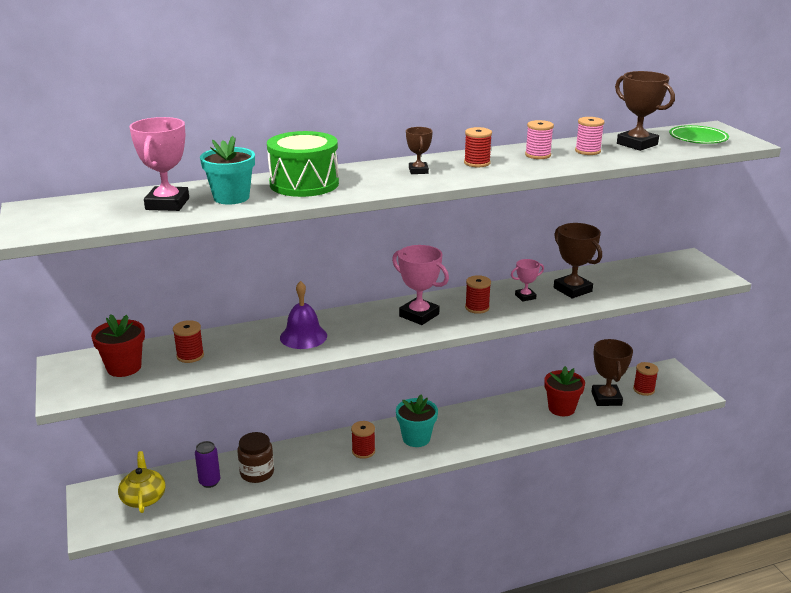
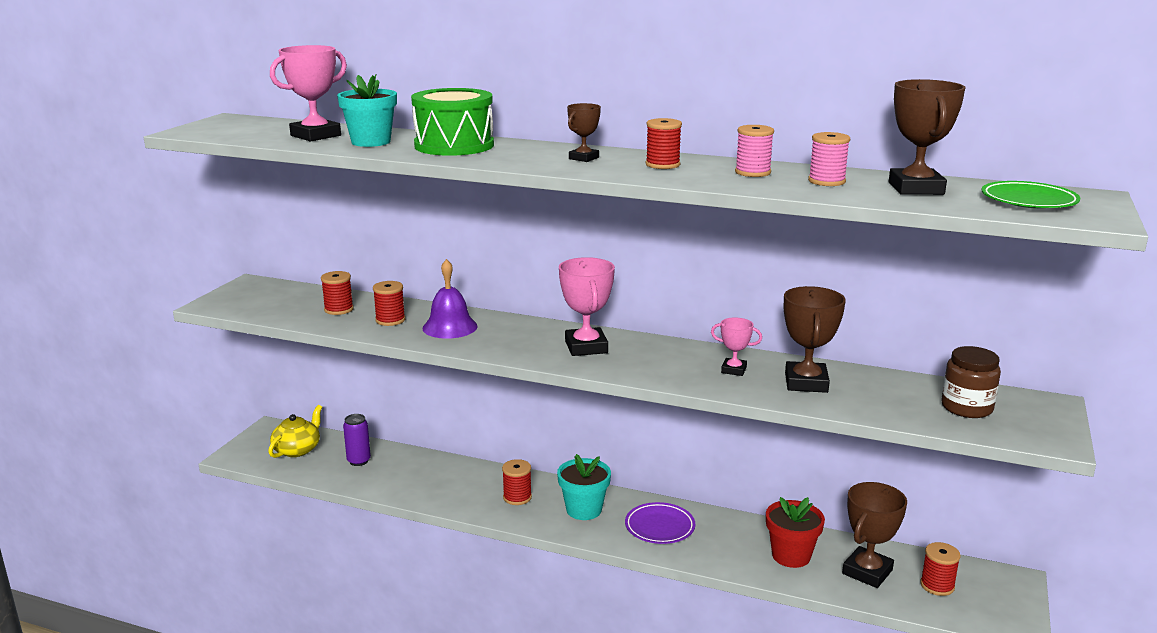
camera: 40 degrees right, 5 degrees down
red flower pot [91,314,145,377] -> none
brown jar [237,432,274,483] -> brown jar moved to [941,346,1001,418]
red spool [465,275,491,314] -> red spool moved to [373,281,405,326]
none -> purple plate [625,502,695,544]

